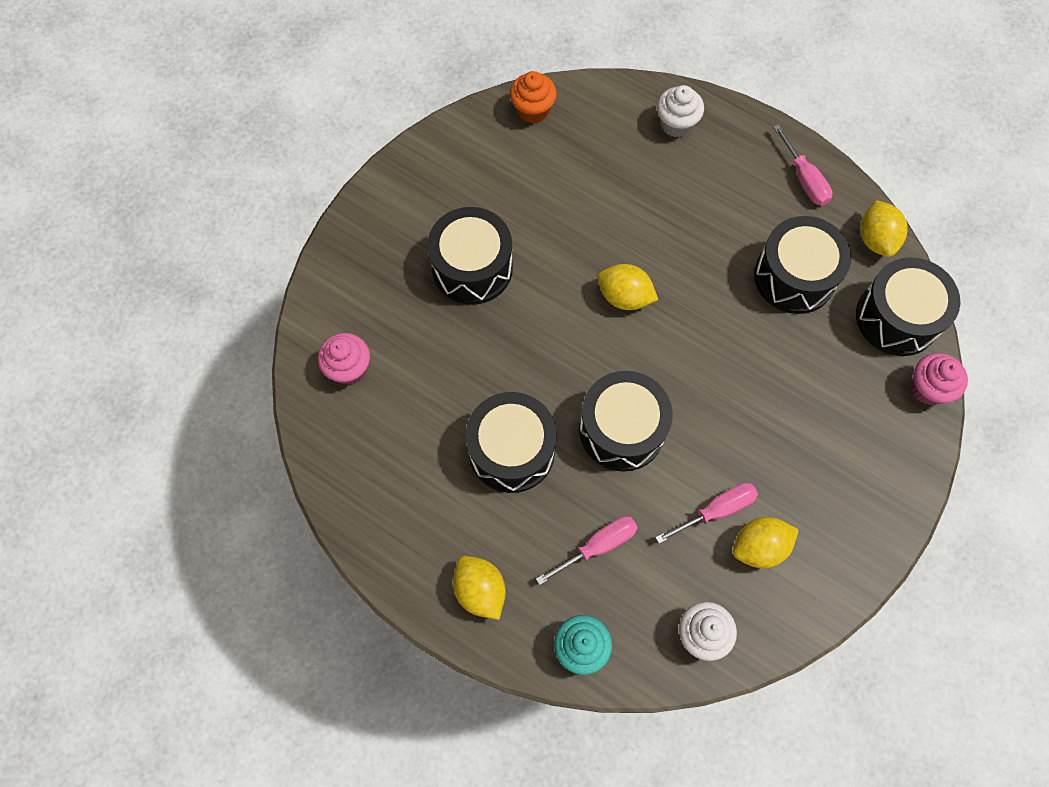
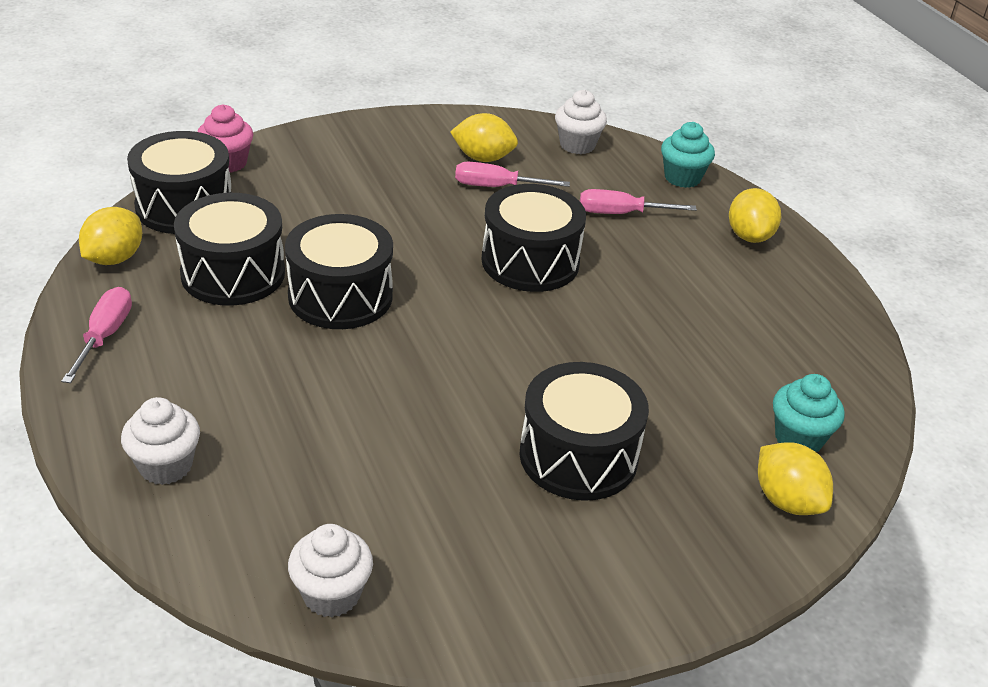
camera: 150 degrees left, 30 degrees down
pink cupcake [318,333,370,385] -> turquoise cupcake [773,374,845,452]
black drum [466,392,557,493] -> black drum moved to [285,214,393,329]
orange cupcake [510,71,557,124] -> white cupcake [288,524,373,617]
yellow lemon [597,264,658,310] -> yellow lemon moved to [758,442,833,515]

